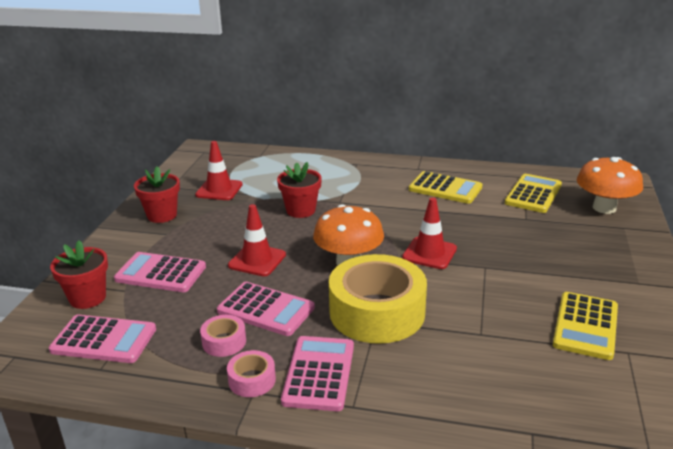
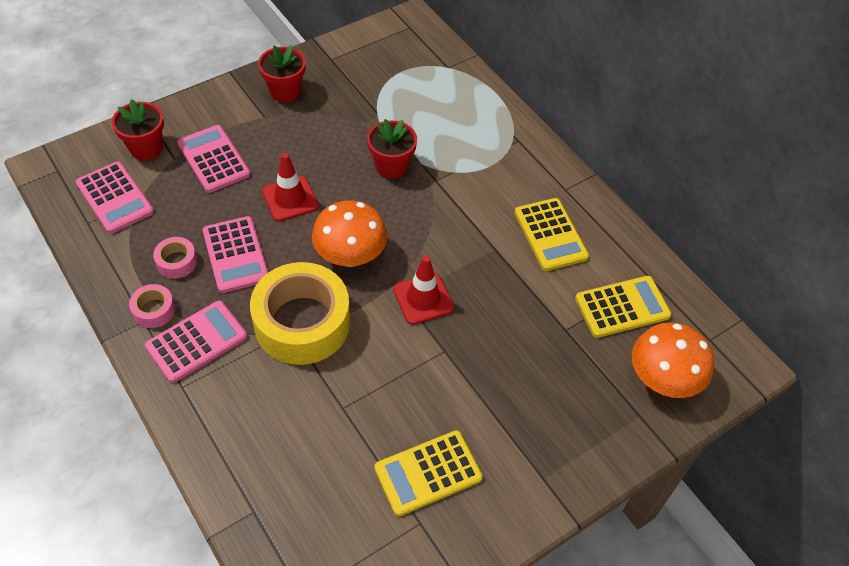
camera: 40 degrees right, 25 degrees up
red traffic cone [195,141,243,200] -> none

